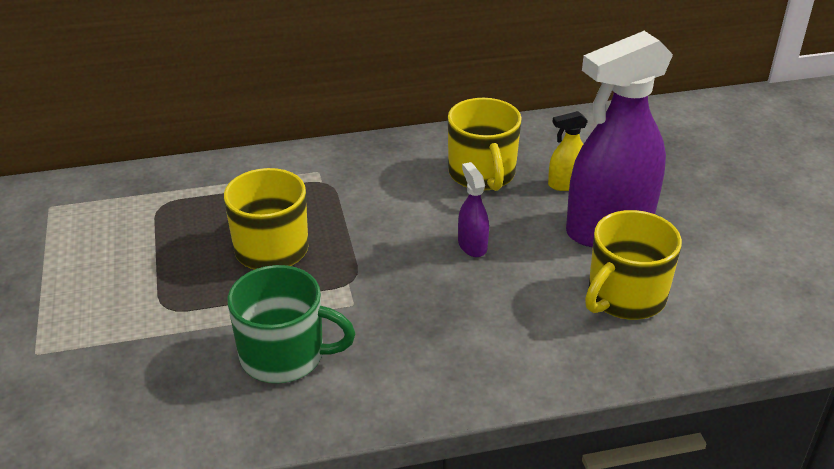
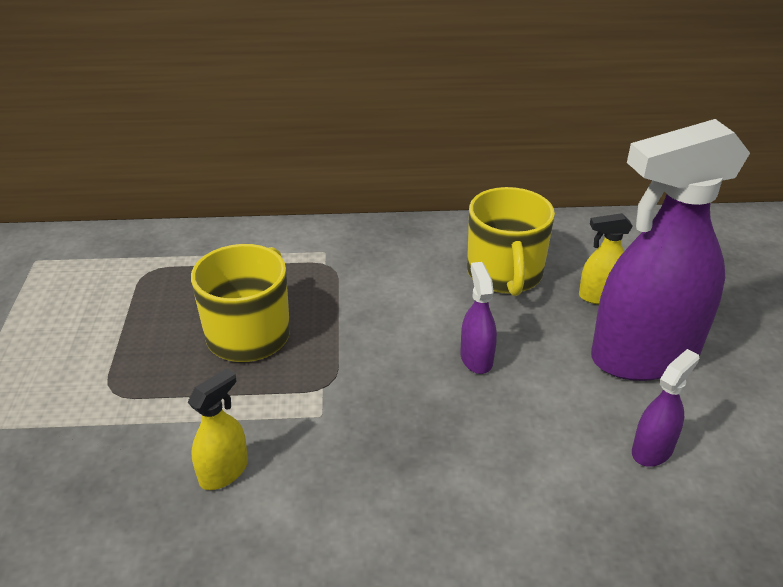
camera: 10 degrees right, 0 degrees up
green mug [227,265,356,383] -> yellow spray bottle [188,368,248,490]
yellow mug [585,210,682,320] -> purple spray bottle [632,349,699,467]

